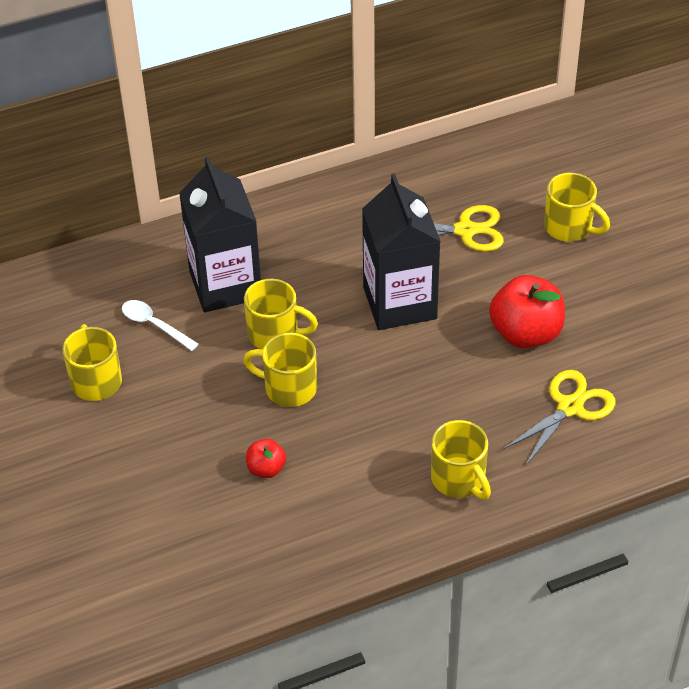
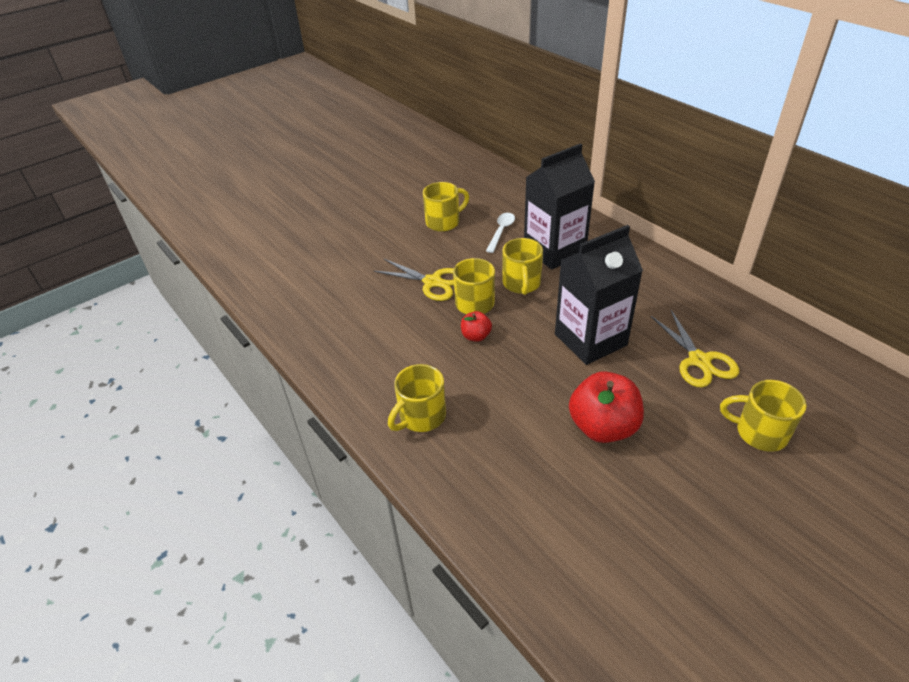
camera: 75 degrees right, 5 degrees down
red apple [246,439,286,478] -> red apple moved to [461,311,492,342]
yellow scissors [503,370,616,466] -> yellow scissors moved to [373,259,454,301]
yellow mug [544,173,610,242] -> yellow mug turned 90 degrees clockwise [720,380,807,451]

